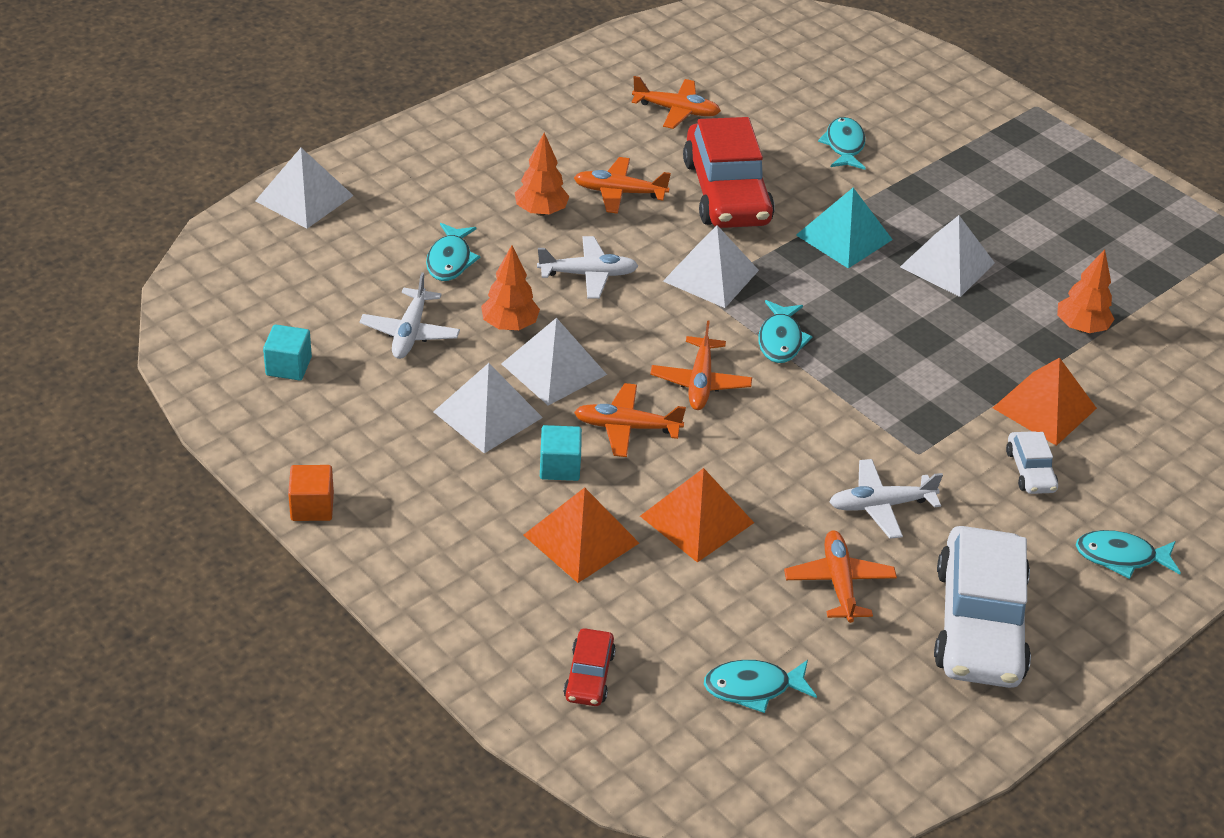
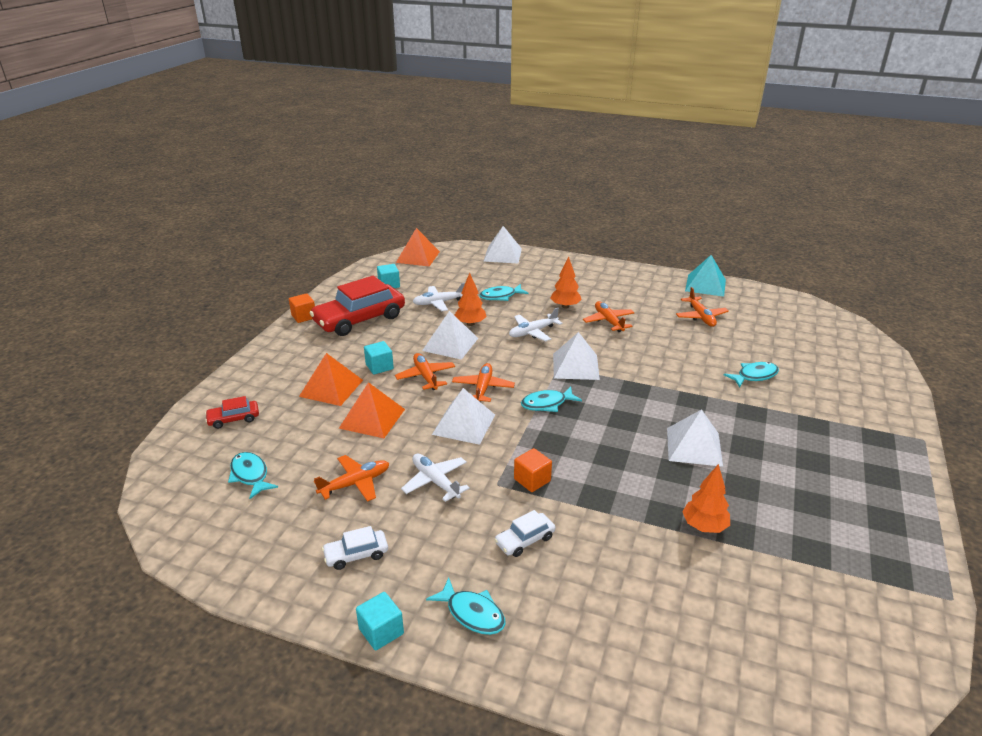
camera: 65 degrees right, 10 degrees down
white pyramid [433,363,543,453] -> white pyramid moved to [432,388,495,445]
white plane [537,236,638,299] -> white plane turned 90 degrees clockwise [509,308,563,341]
orange plane [650,320,752,410] -> orange plane turned 120 degrees clockwise [452,363,515,402]
red car [683,117,775,228] -> red car moved to [310,276,405,336]
turquoise pyramid [796,188,893,268] -> turquoise pyramid moved to [685,255,726,297]
white car [934,526,1031,688] -> white car [322,526,388,570], size x0.45
orange pyramid [993,357,1097,446] -> orange pyramid moved to [396,228,440,266]
turquoise fish [1076,530,1181,579] -> turquoise fish turned 150 degrees clockwise [426,578,506,635]
none -> turquoise cube [356,592,404,651]
none -> orange cube [514,448,552,492]

